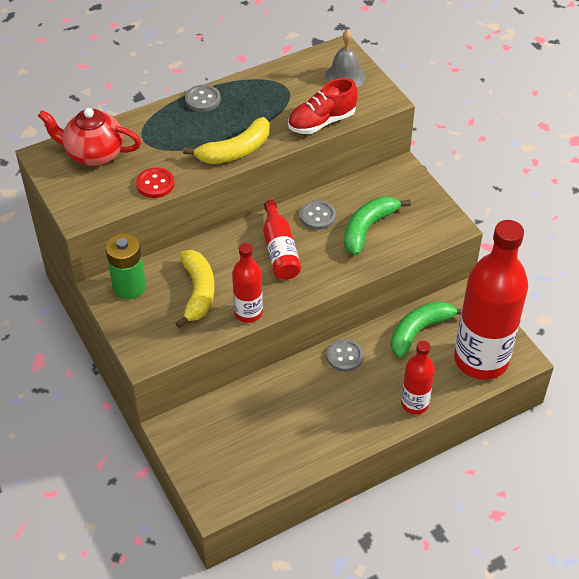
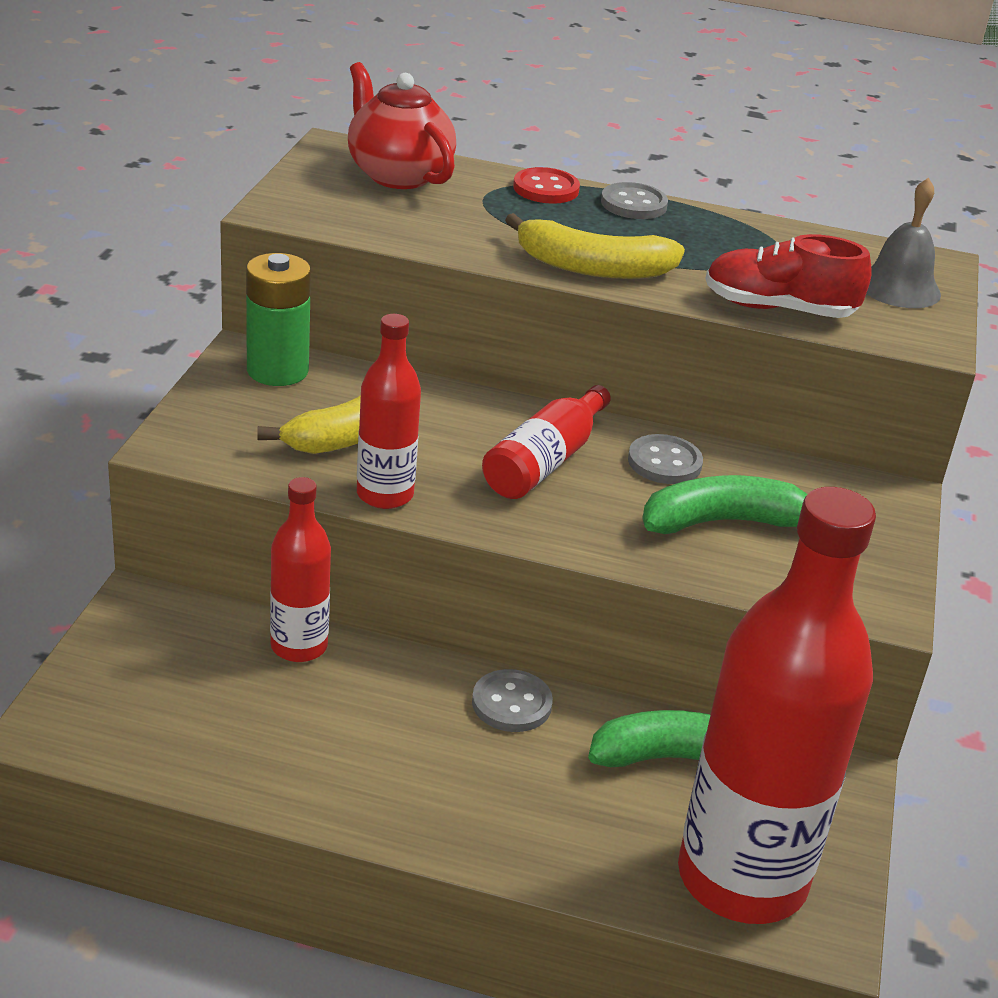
camera: 40 degrees right, 15 degrees down
red button [136,167,175,198] -> red button moved to [513,167,580,204]
red bottle [401,341,435,414] -> red bottle moved to [270,477,331,662]

